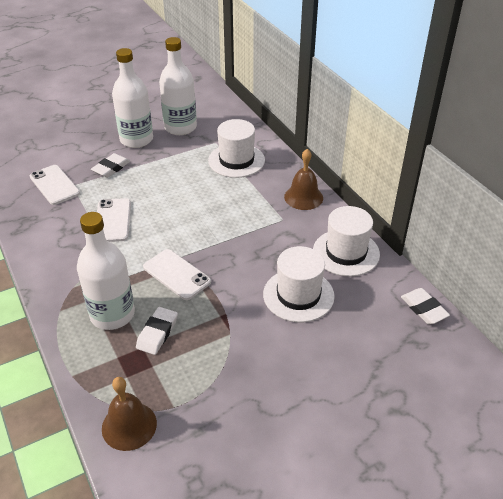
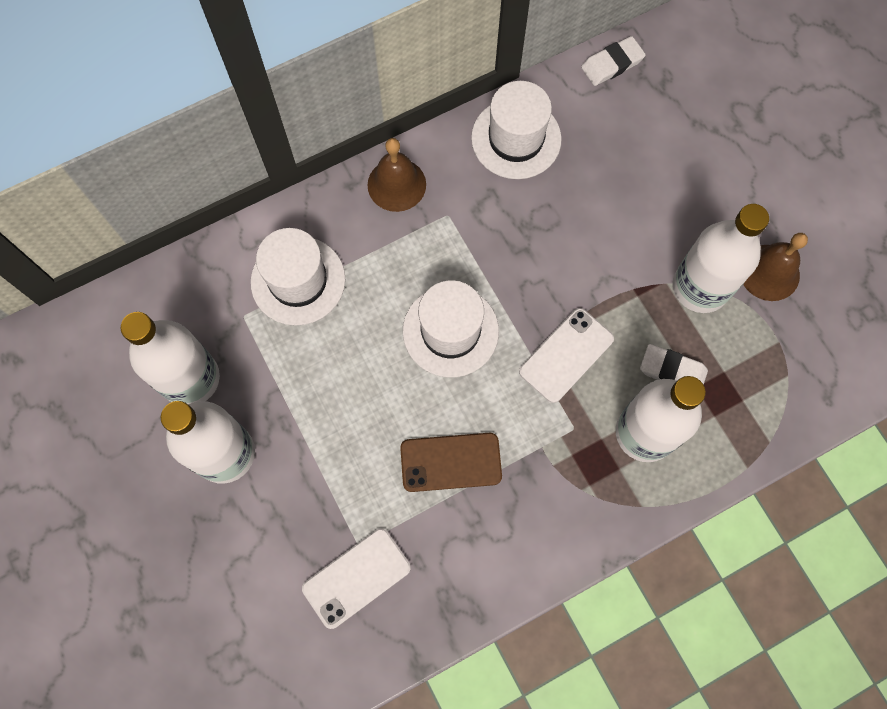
camera: 90 degrees left, 30 degrees up
white eraser [91,153,130,178] -> none
white phone [97,198,131,242] -> brown phone [400,433,502,492]
brown bell [102,377,157,451] -> brown bell moved to [743,233,808,301]
white hat [263,246,335,322] -> white hat moved to [403,280,499,377]
none -> white bottle [673,204,769,313]

